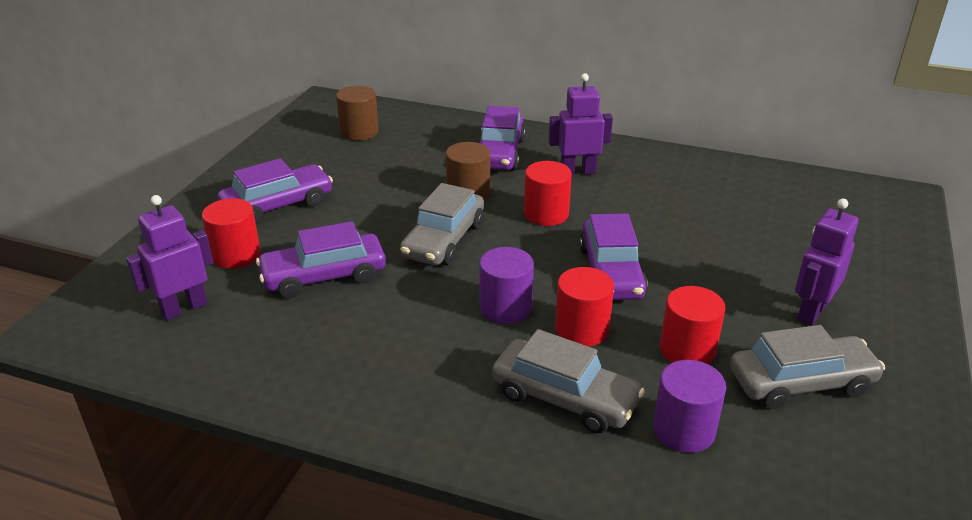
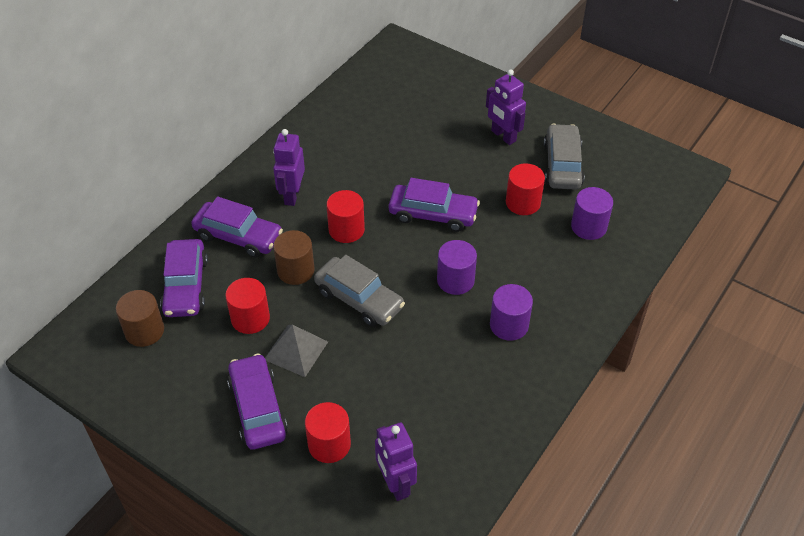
camera: 75 degrees left, 15 degrees up
purple car [256,221,386,298] -> purple car moved to [160,239,208,317]
grey car [492,329,645,433] -> none
red cylinder [555,267,614,347] -> red cylinder moved to [225,278,270,334]
none -> grey pyramid [265,325,328,377]
none -> purple cylinder [490,284,533,341]

